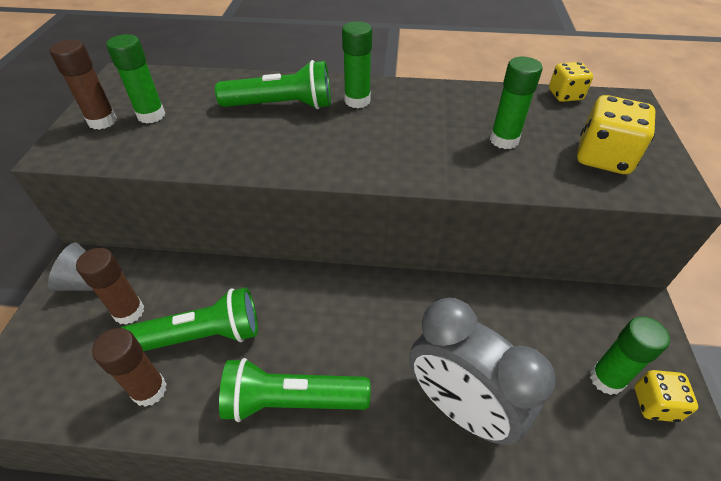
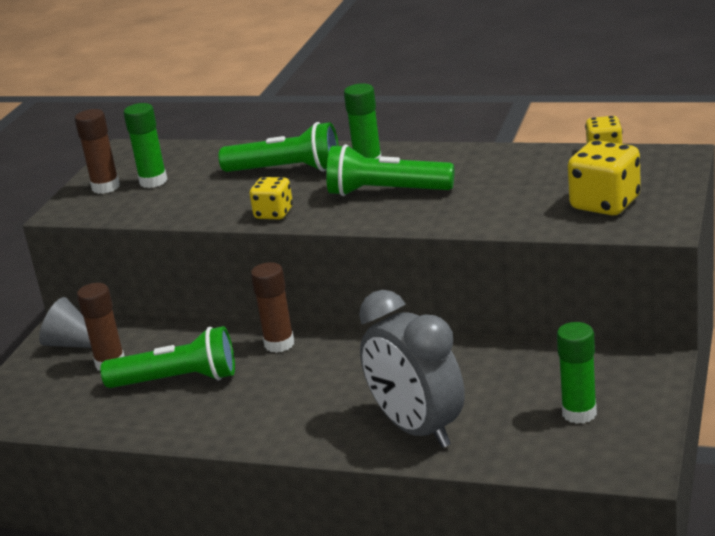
camera: 15 degrees right, 20 degrees down
brown glue stick [92,328,167,407] -> brown glue stick moved to [251,262,294,353]
green flashlight [219,358,371,422] -> green flashlight moved to [326,144,454,196]
green glue stick [490,57,543,149] -> none
yellow dice [634,370,698,422] -> yellow dice moved to [250,177,293,219]

